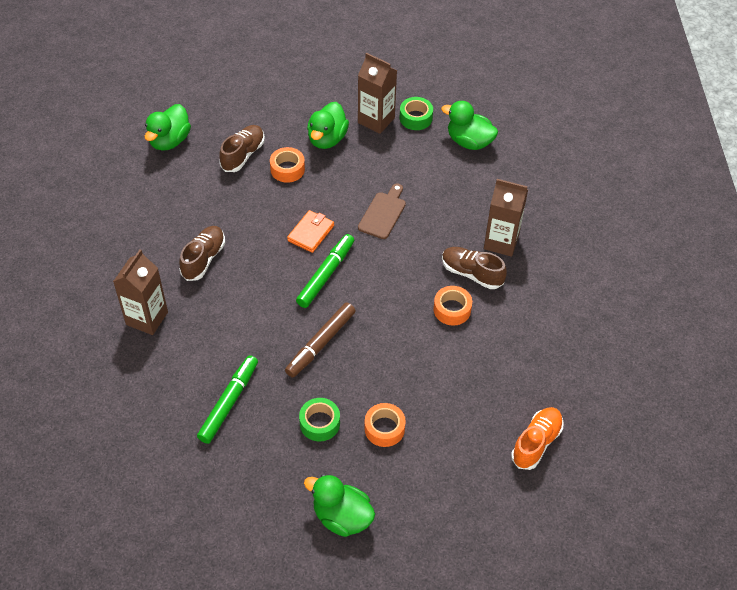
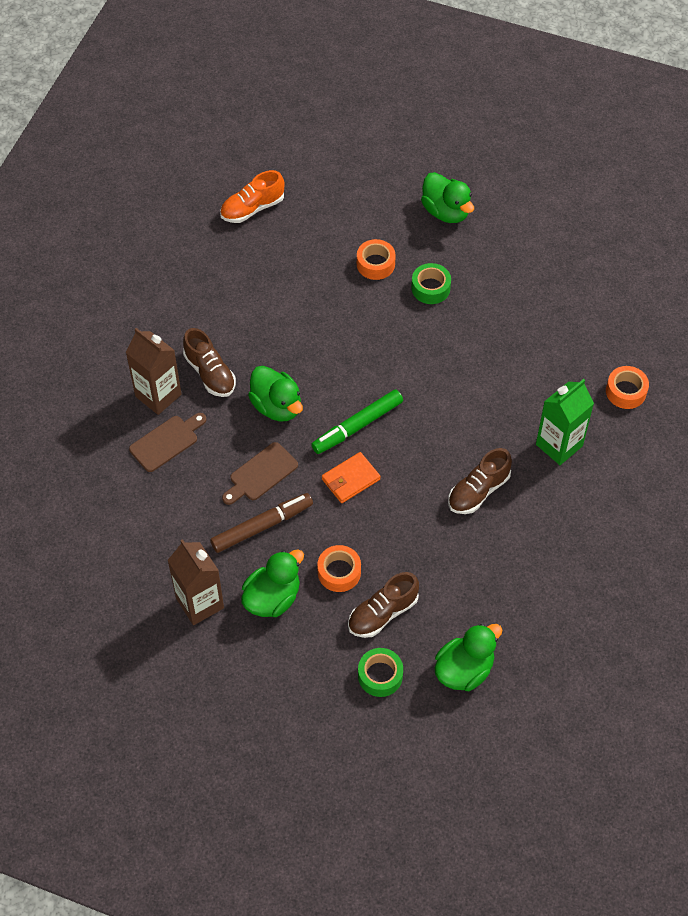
camera: 155 degrees left, 5 degrees up
brown carton [113,249,168,335] -> green carton [536,379,594,465]
green marker [197,355,258,444] -> none
brown marker [285,302,355,378] -> brown marker moved to [210,493,313,553]
green tape [400,97,433,130] -> green tape moved to [358,648,403,697]
orange tape [433,286,472,326] -> orange tape moved to [606,366,649,409]
green duck [441,101,498,150] -> green duck moved to [248,366,303,421]
none -> brown cutting board [129,413,207,472]

